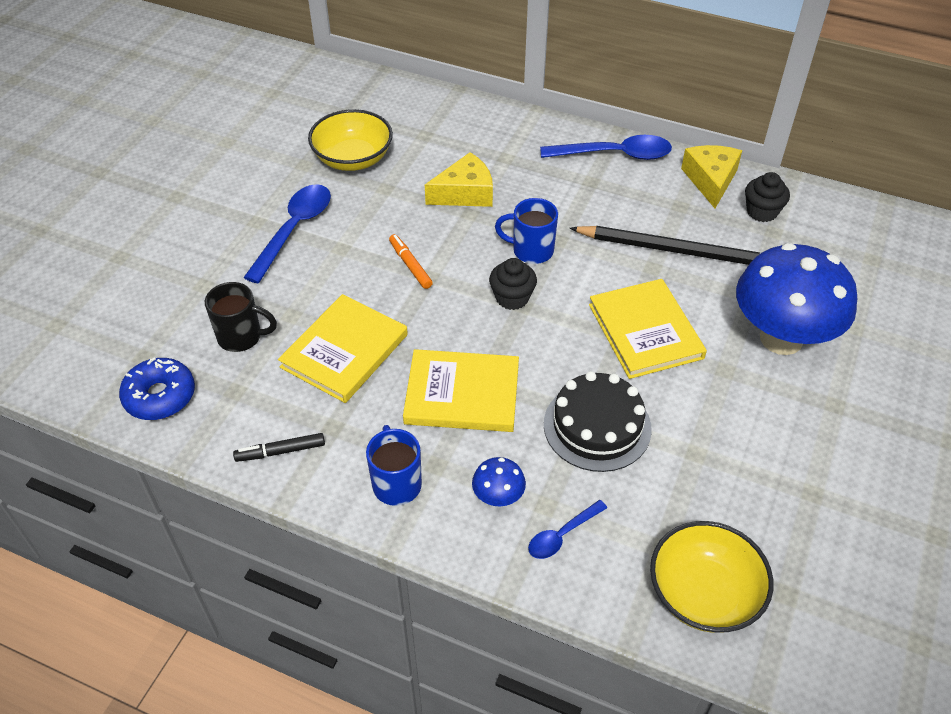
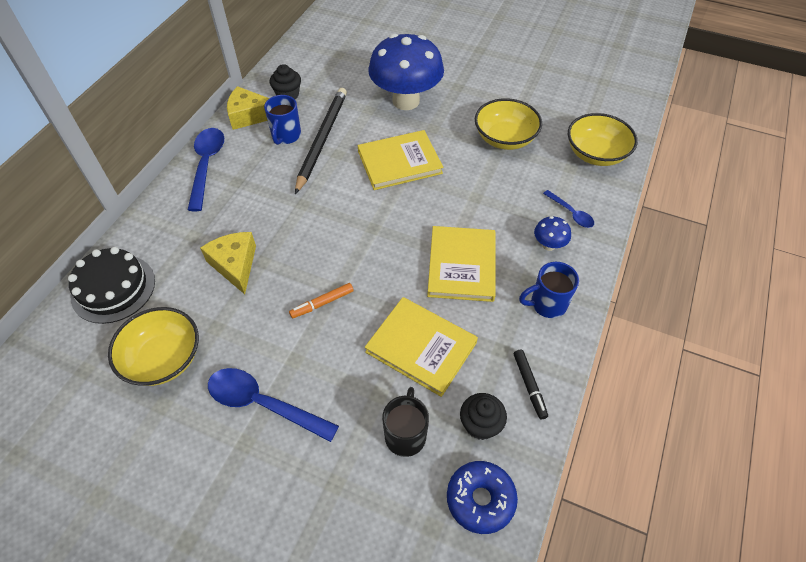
camera: 90 degrees left, 5 degrees up
black cupcake [489,258,537,310] -> black cupcake moved to [460,393,507,440]
blue mug [495,198,558,264] -> blue mug moved to [264,95,301,145]
black cake [544,371,652,472] -> black cake moved to [68,247,155,324]
none -> yellow bowl [475,98,542,150]

